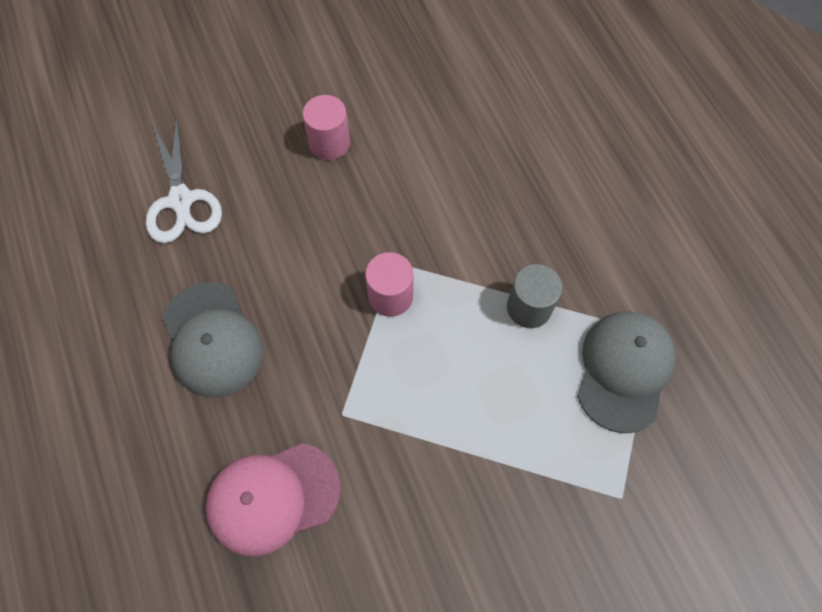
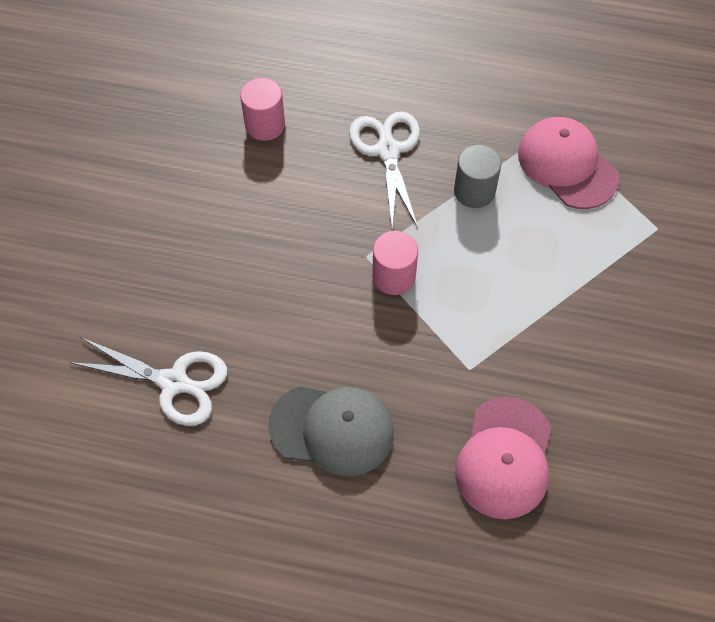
camera: 55 degrees left, 5 degrees down
pink cylinder [302,95,350,160] -> pink cylinder moved to [240,78,285,141]
grey cap [577,311,676,433] -> pink cap [518,117,619,209]
none -> white scissors [349,111,420,228]

